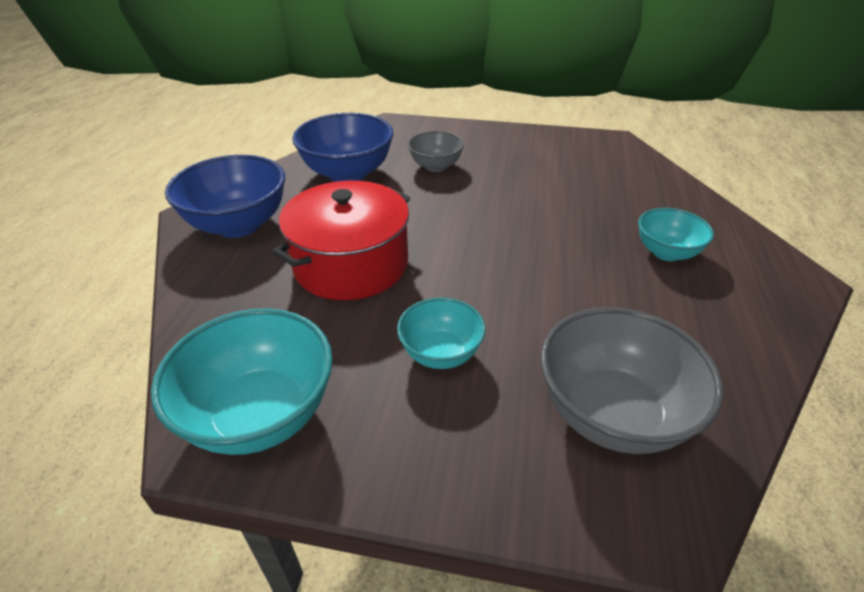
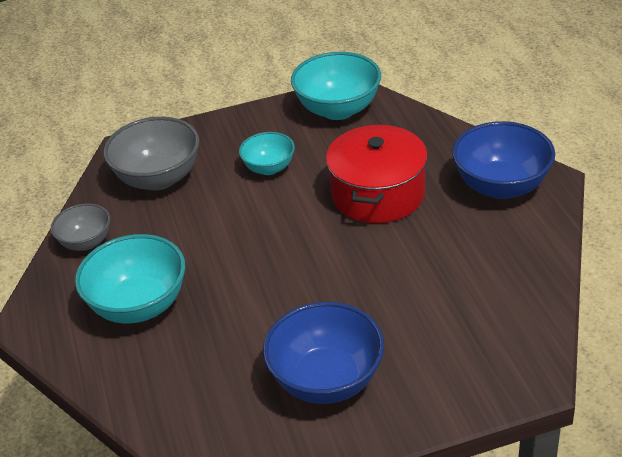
camera: 155 degrees right, 0 degrees up
blue bowl [292,113,394,182] -> blue bowl moved to [263,302,384,404]
grey bowl [408,131,464,172] -> grey bowl moved to [51,203,110,251]
turquoise bowl [638,208,714,261] -> turquoise bowl [75,234,185,323], size x1.70

